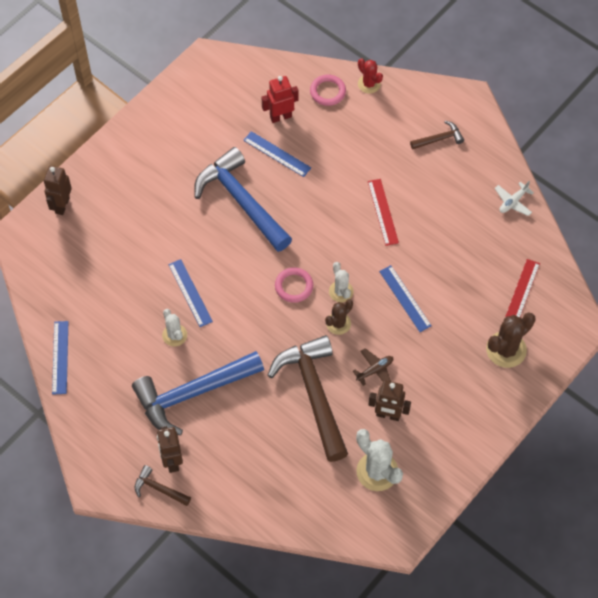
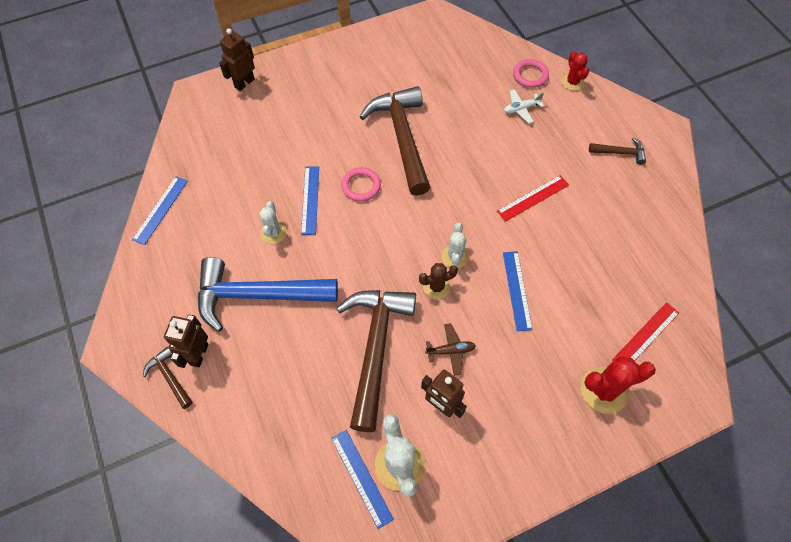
camera: 25 degrees right, 0 degrees up
blue hammer [194,147,292,252] -> brown hammer [360,86,430,196]
blue ruler [243,131,311,177] -> blue ruler moved to [331,430,394,529]
red robot [262,76,299,123] -> none
pink ring [275,267,313,303] -> pink ring moved to [341,167,381,202]
red ruler [368,179,399,246] -> red ruler turned 45 degrees clockwise [497,175,569,222]
brown cactus [486,312,536,368] -> red cactus [581,356,656,414]
white plane [494,181,534,216] -> white plane moved to [504,89,544,124]

